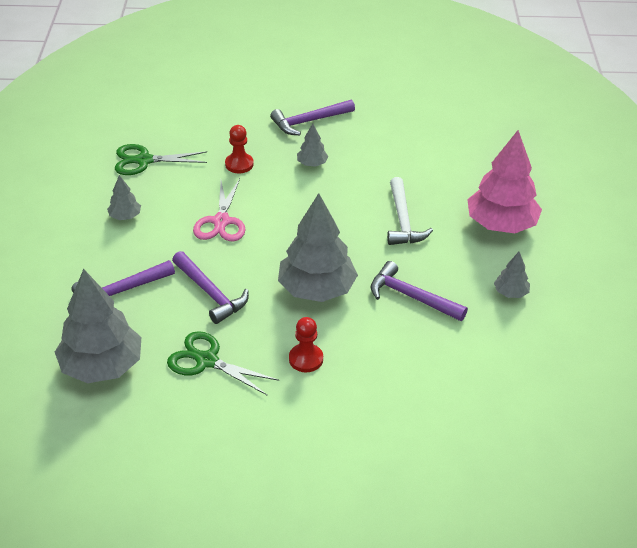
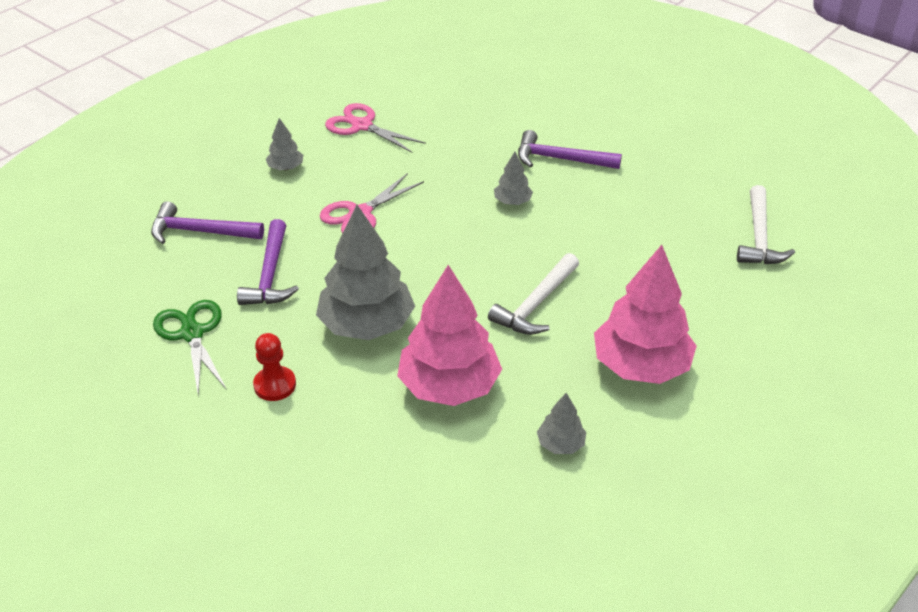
camera: 40 degrees right, 0 degrees up
grey tree [55,269,141,383] -> none
green scissors [115,144,207,175] -> pink scissors [325,103,426,153]
red pawn [225,125,254,173] -> none
purple hammer [370,261,468,321] -> pink tree [397,265,502,406]
none -> white hammer [737,185,795,264]

